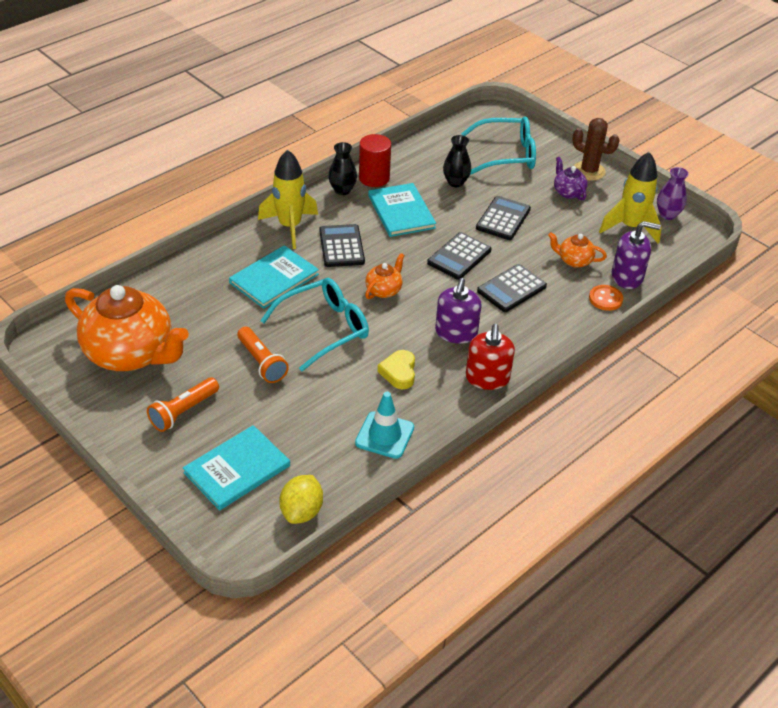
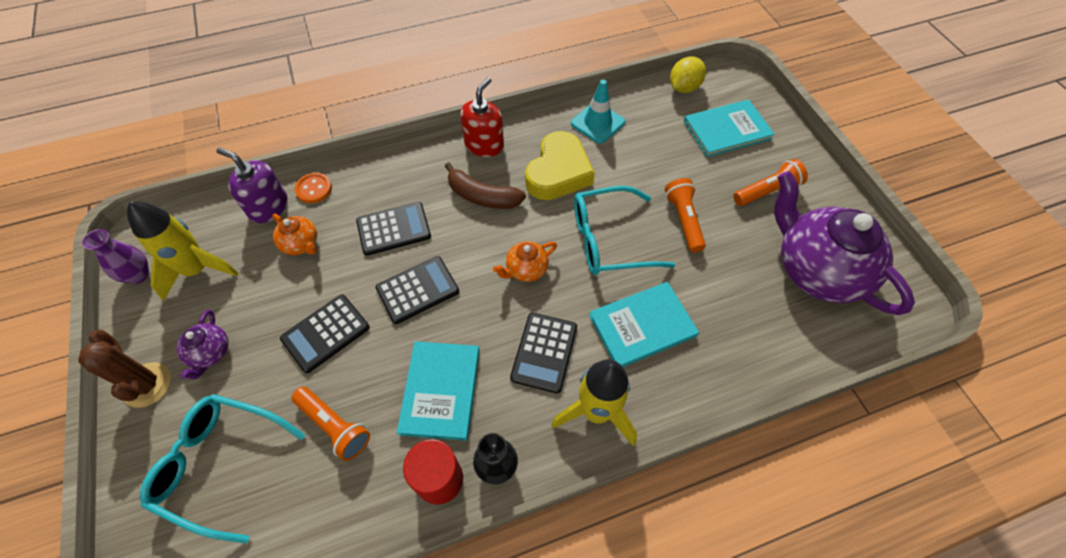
camera: 155 degrees left, 15 degrees up
orange teapot [65,285,189,371] -> purple teapot [774,171,915,315]
yellow heart [378,350,415,389] -> yellow heart [525,131,595,200], size x1.80
purple soap dispenser [435,278,481,344] -> brown banana [445,162,526,209]
black vase [443,135,471,187] -> orange flashlight [291,387,370,461]

